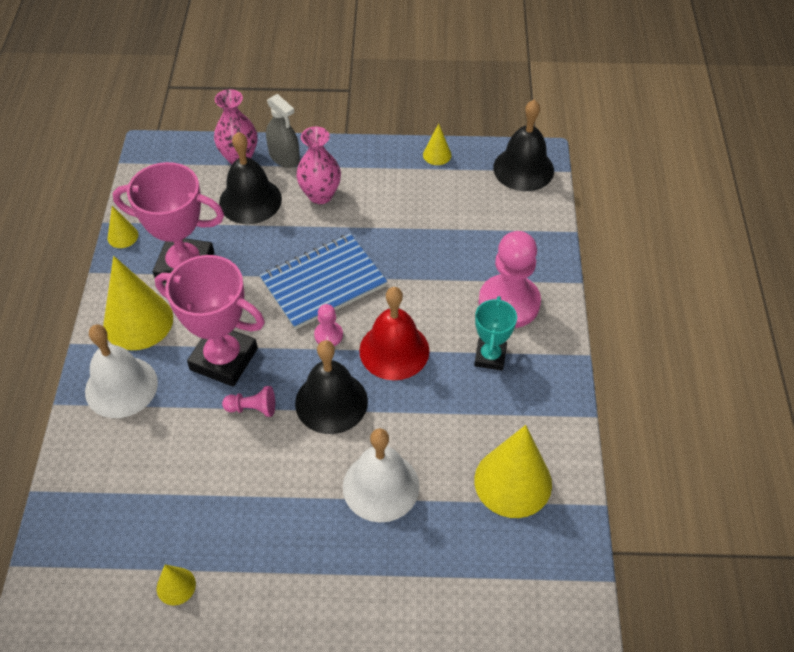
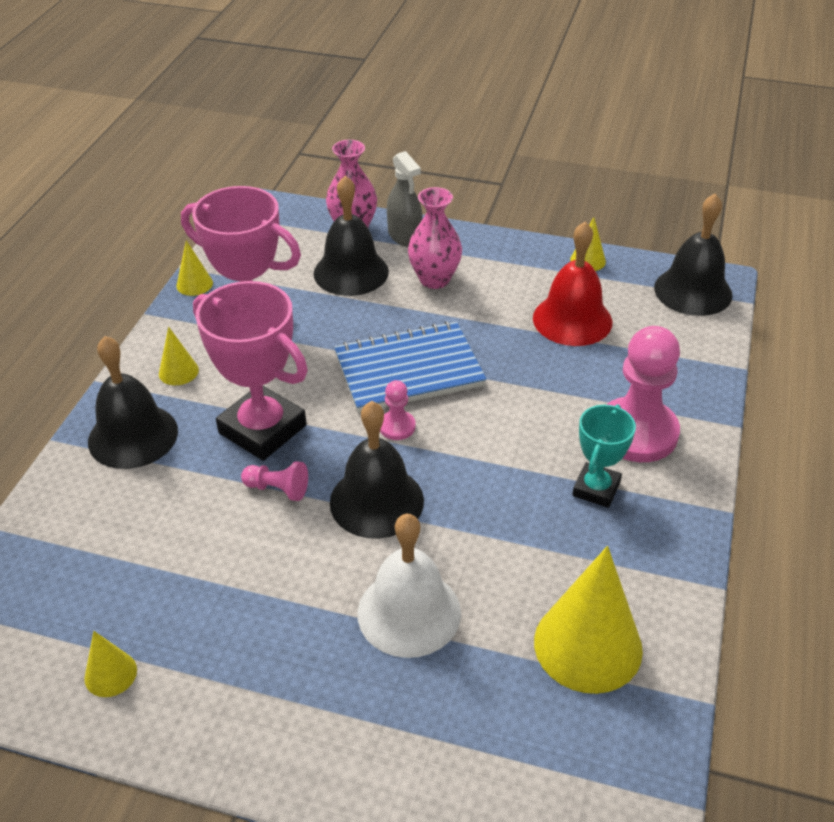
camera: 15 degrees right, 10 degrees down
white bell [85,325,158,418] -> black bell [88,336,178,469]
yellow cone [103,256,173,350] -> yellow cone [159,327,199,385], size x0.47
red bell [359,287,429,380] -> red bell moved to [533,222,612,346]

